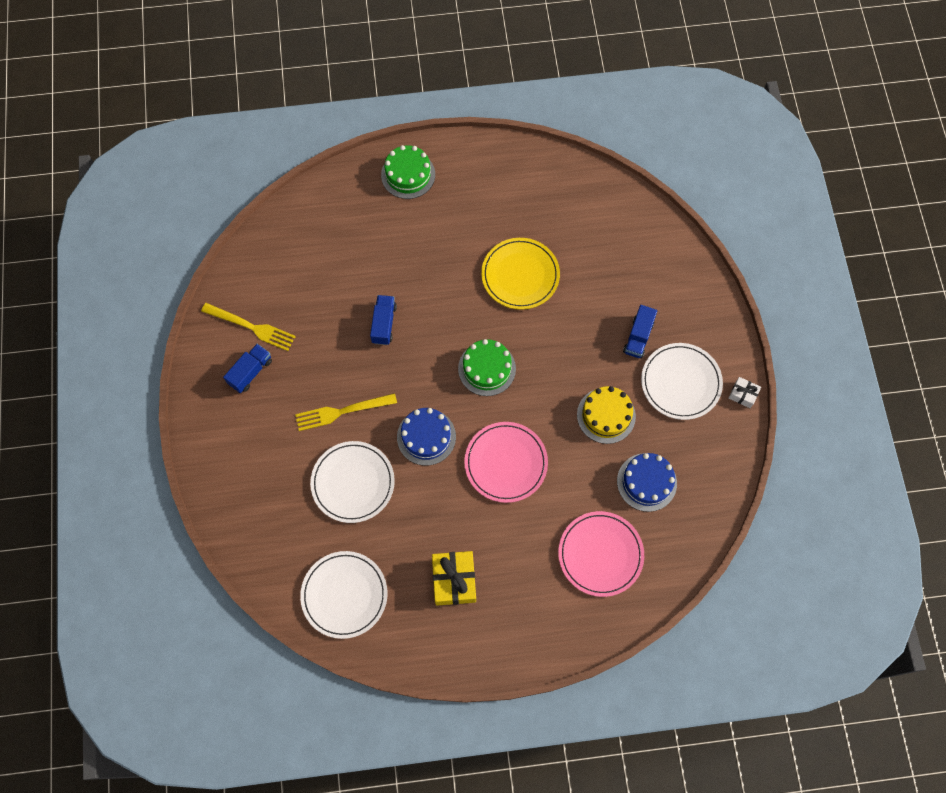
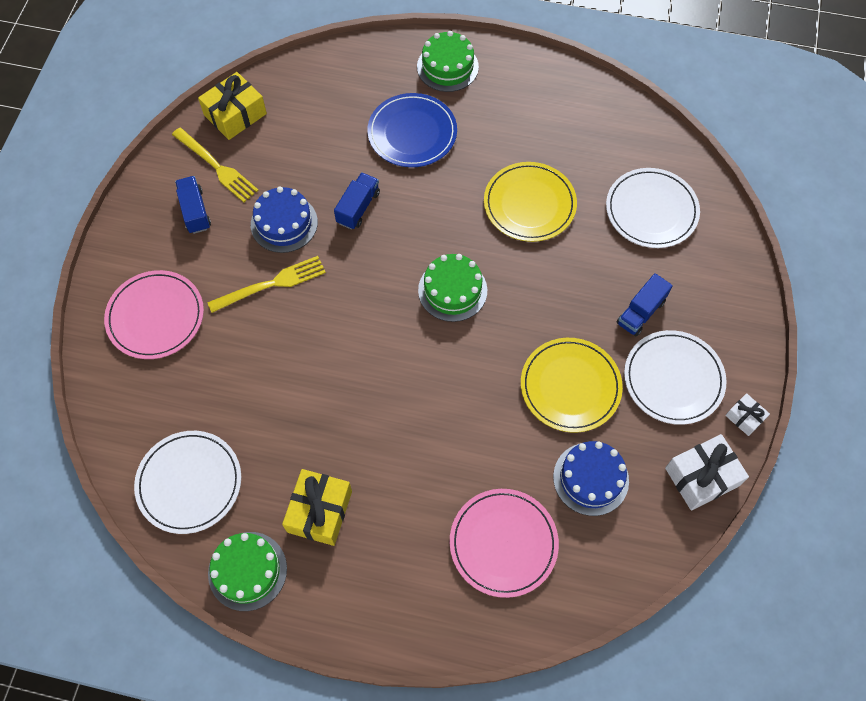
camera: 20 degrees right, 5 degrees down
blue truck [223,344,272,393] -> blue truck turned 75 degrees counterclockwise [175,176,211,234]
yellow fork [295,393,397,431] -> yellow fork turned 150 degrees clockwise [207,256,326,313]
white plate [310,441,395,523] -> white plate moved to [606,168,700,248]
blue cake [397,408,456,466] -> blue cake moved to [251,187,318,253]
pink plate [464,422,548,503] -> pink plate moved to [104,270,204,359]
yellow cake [577,386,636,444] -> yellow plate [521,338,623,433]
none -> yellow gift [198,72,267,140]
none -> green cake [208,532,287,611]
none -> blue plate [367,93,457,167]
none -> white gift [665,434,749,511]

